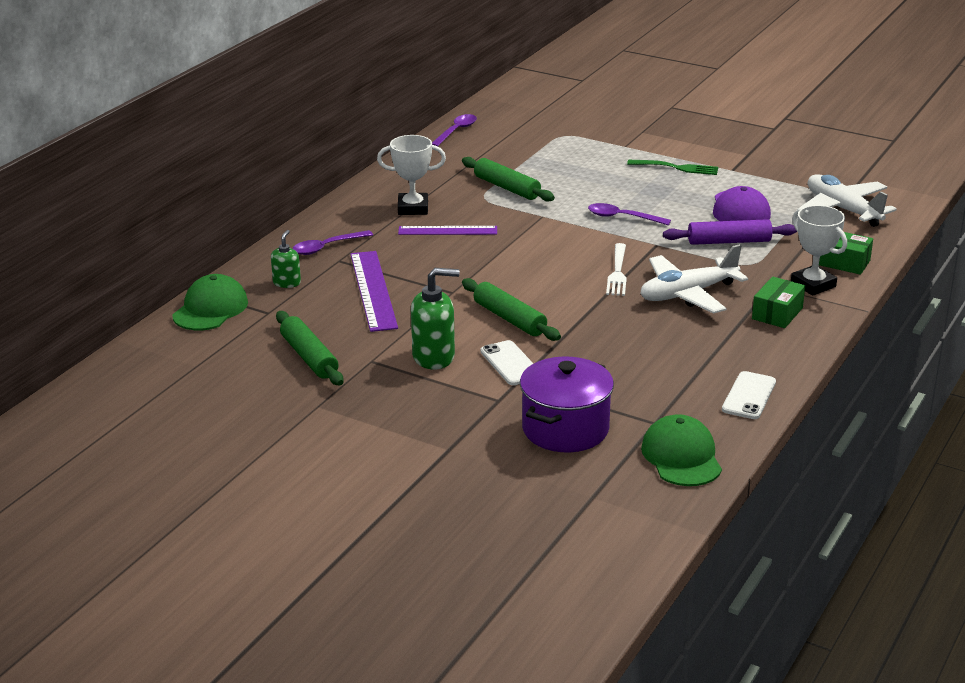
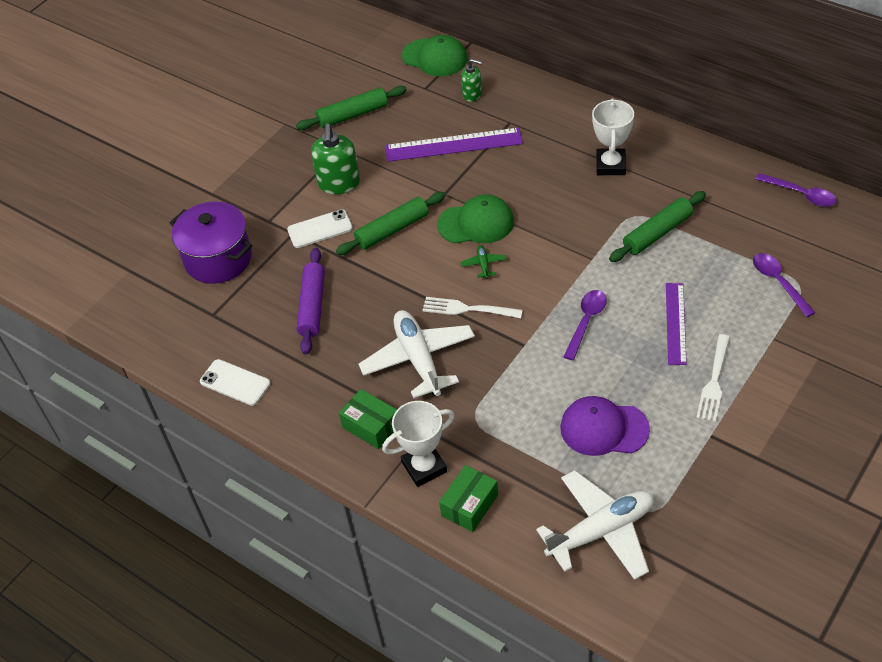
camera: 100 degrees right, 20 degrees up
purple spoon [293,230,373,255] -> purple spoon moved to [753,253,816,317]
purple ruler [398,226,497,235] -> purple ruler moved to [666,283,687,365]
green fork [627,160,718,175] -> white fork [696,334,730,422]
green cap [641,414,722,486] -> green cap moved to [437,194,514,243]
purple rolling pin [663,219,797,245] -> purple rolling pin moved to [297,248,325,355]
none -> green plane [460,245,507,279]

